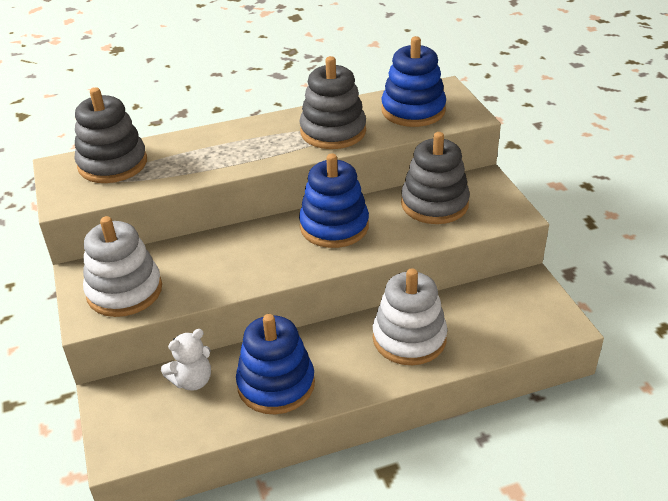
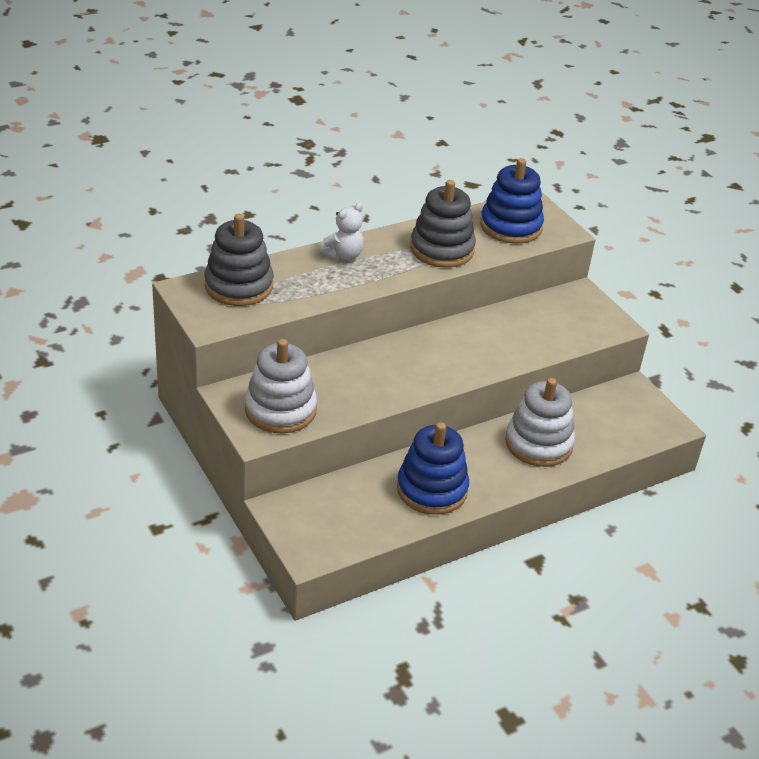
camera: 15 degrees left, 0 degrees up
white teddy bear [161,329,211,391] -> white teddy bear moved to [319,203,364,261]
blue stacking toy [299,153,369,248] -> none
grey stacking toy [401,132,470,224] -> none

